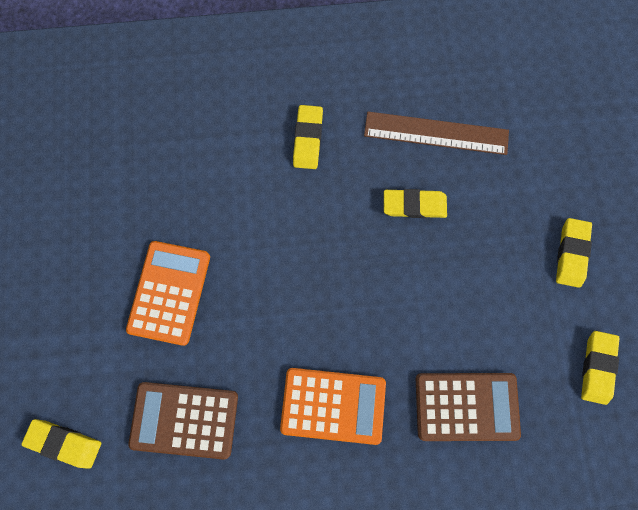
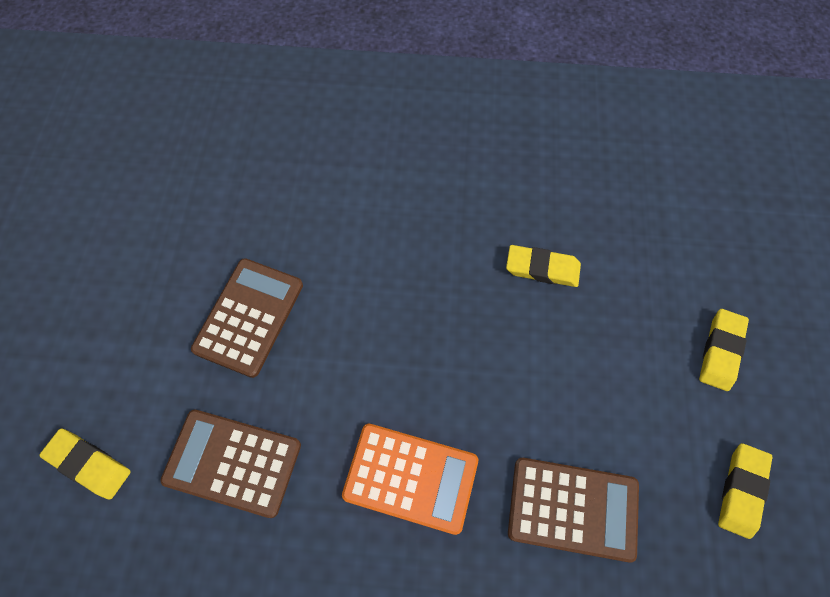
camera: 10 degrees right, 10 degrees down
orange calculator [126,241,210,346] -> brown calculator [191,258,303,378]
yellow eraser [293,105,323,169] -> none
brown ruler [364,112,509,155] -> none

